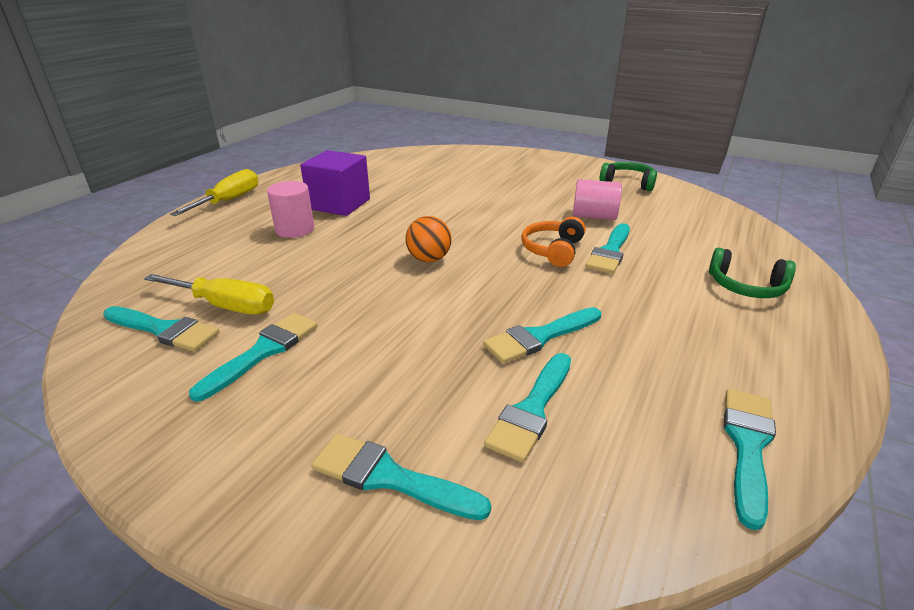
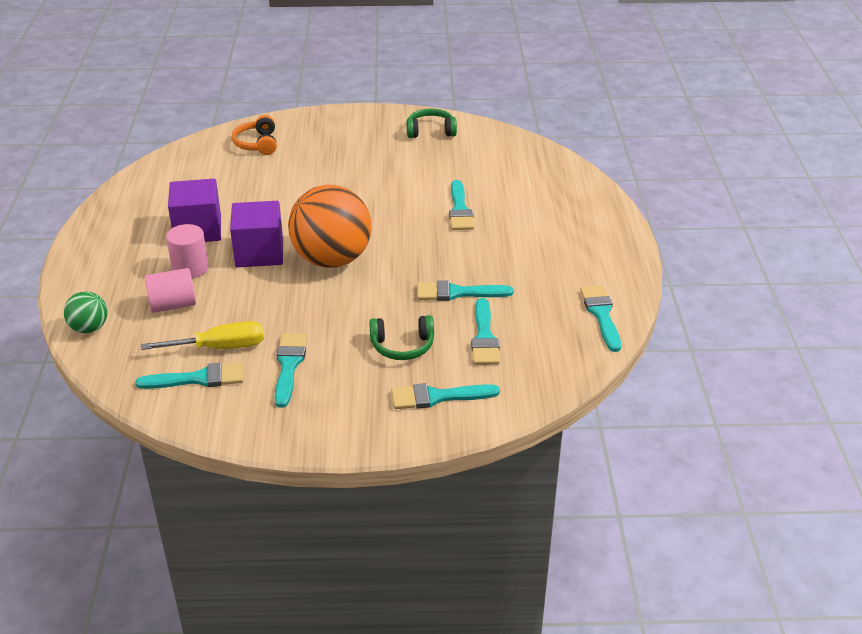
camera: 30 degrees left, 5 degrees up
yellow screwdriver [170,169,258,216] -> none
orange ball [405,216,452,262] -> orange ball [288,185,371,268], size x2.11
turquoise brush [483,307,601,364] -> turquoise brush turned 60 degrees clockwise [417,280,514,301]
orange headphones [521,217,586,267] -> orange headphones moved to [232,115,277,155]
pink cylinder [573,179,622,220] -> pink cylinder moved to [145,268,196,313]
green headphones [709,248,796,298] -> green headphones moved to [369,315,434,360]
none -> green ball [64,291,107,333]
none -> purple cube [230,201,283,267]

